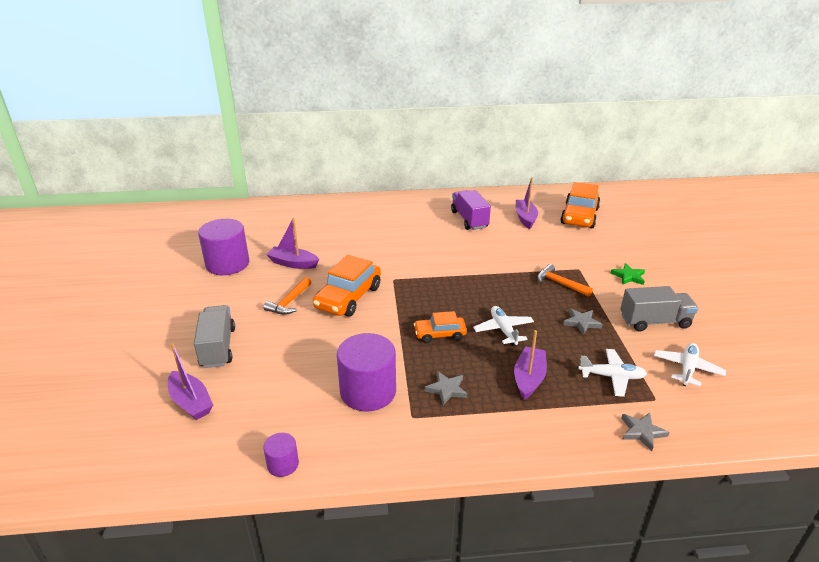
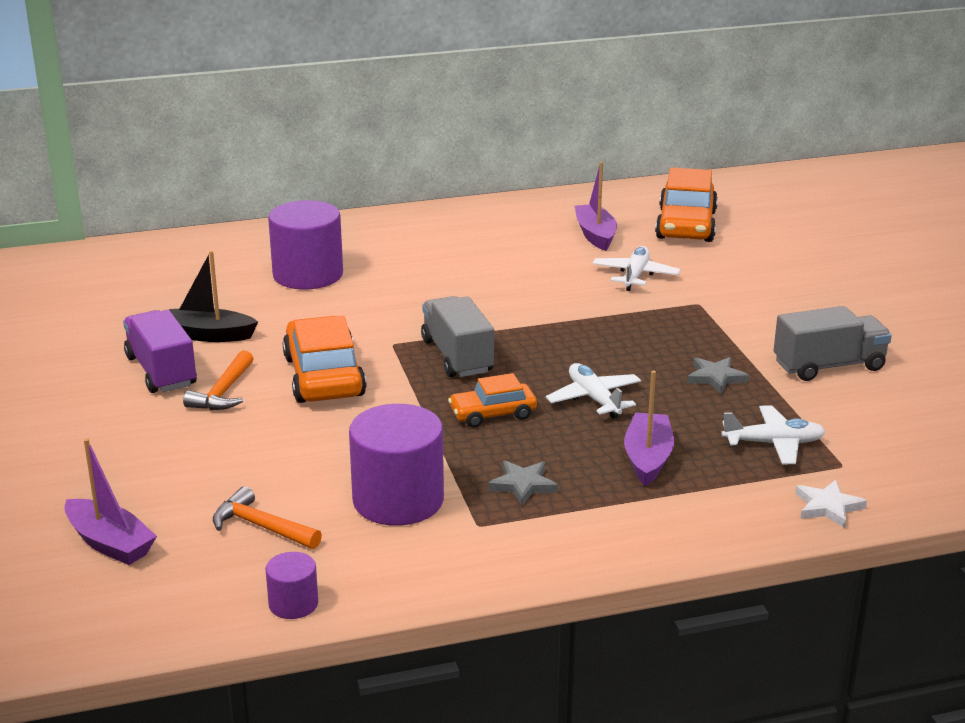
camera: 10 degrees left, 5 degrees down
grey truck [194,305,235,368] -> grey truck moved to [421,296,494,377]
purple cylinder [198,219,249,275] -> purple cylinder moved to [268,200,343,289]
purple boat [266,218,319,269] -> black boat [169,251,258,342]
orange car [313,255,381,317] -> orange car turned 150 degrees clockwise [283,316,366,403]
purple truck [451,190,491,230] -> purple truck moved to [123,310,197,393]
orange hammer [537,264,593,297] -> orange hammer moved to [213,486,322,549]
green star [610,263,645,285] -> none
grey star [621,413,670,451] -> white star [795,480,867,528]
white plane [654,343,726,386] -> white plane moved to [593,246,681,291]

